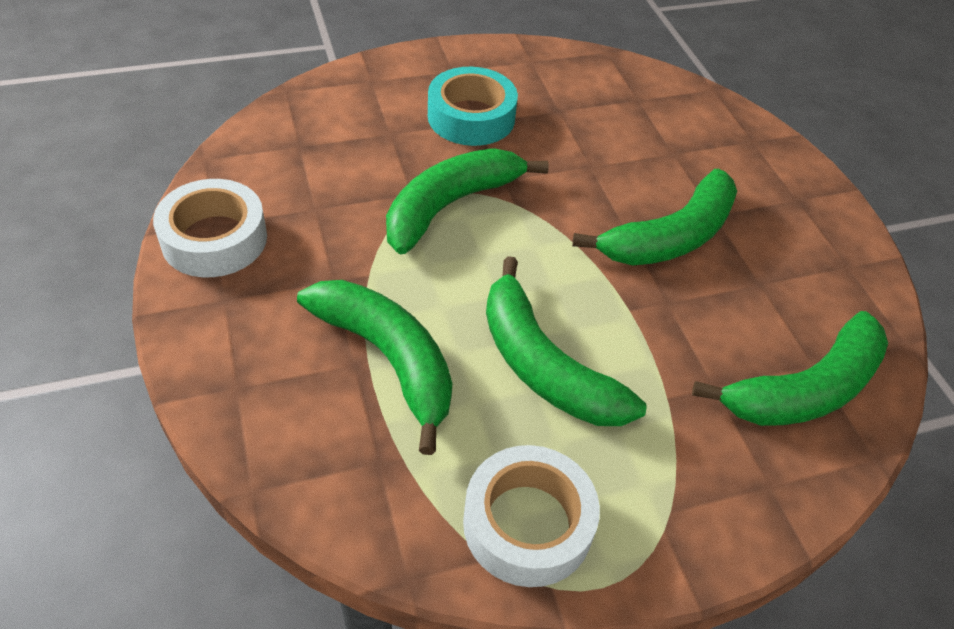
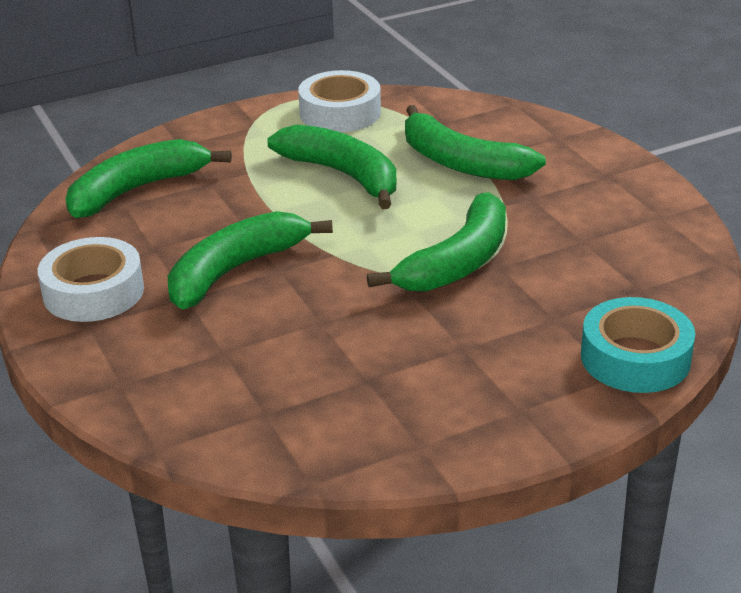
camera: 175 degrees right, 15 degrees down
white tape [153,179,267,277] -> white tape moved to [38,237,144,322]
turquoise tape [428,67,518,146] -> turquoise tape moved to [581,297,695,393]

